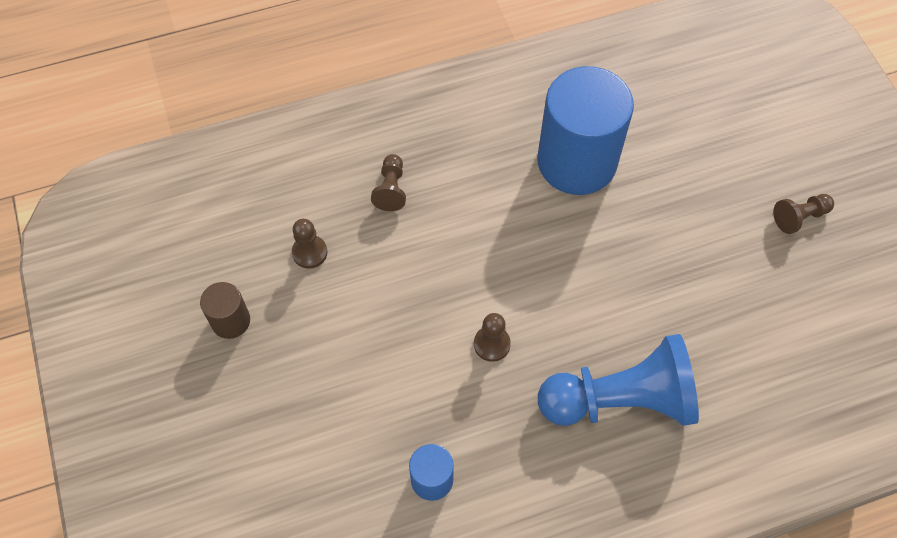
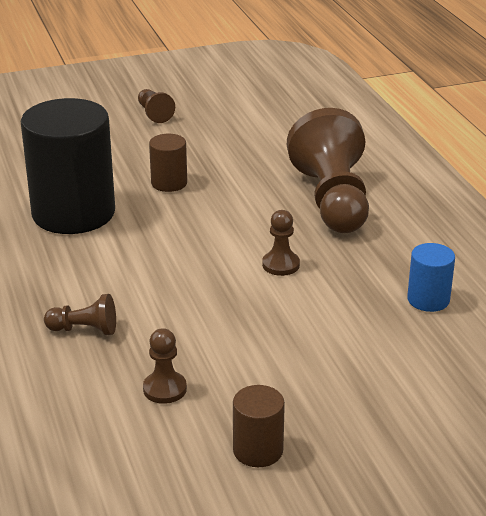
camera: 90 degrees left, 30 degrees down
blue cylinder [537,66,634,195] -> black cylinder [21,98,115,234]
blue pawn [538,334,699,426] -> brown pawn [287,108,369,233]
none -> brown cylinder [149,134,187,192]

